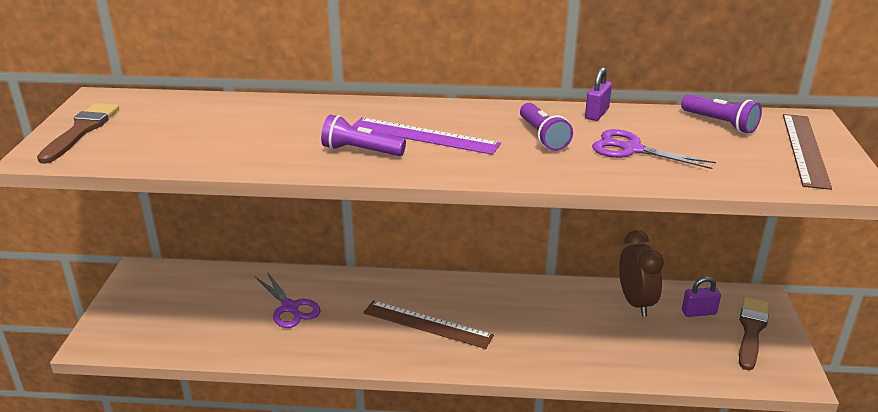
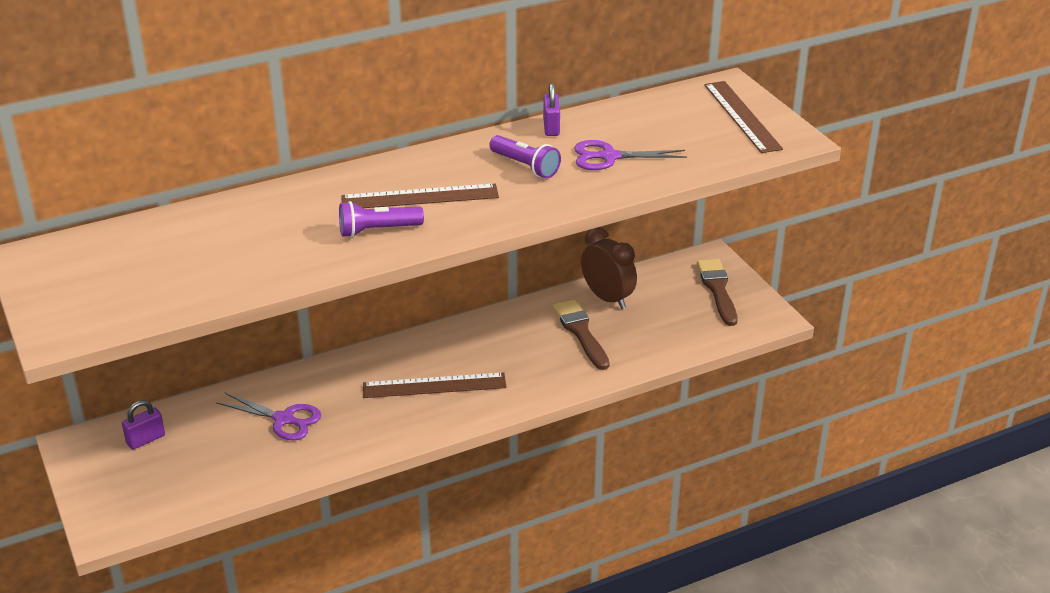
camera: 30 degrees left, 5 degrees up
brown brush [37,103,119,164] -> brown brush moved to [553,300,610,370]
purple ruler [352,117,501,155] -> brown ruler [341,184,499,208]
purple flashlight [681,94,762,134] -> none
purple padlock [682,277,721,317] -> purple padlock moved to [122,400,165,450]

